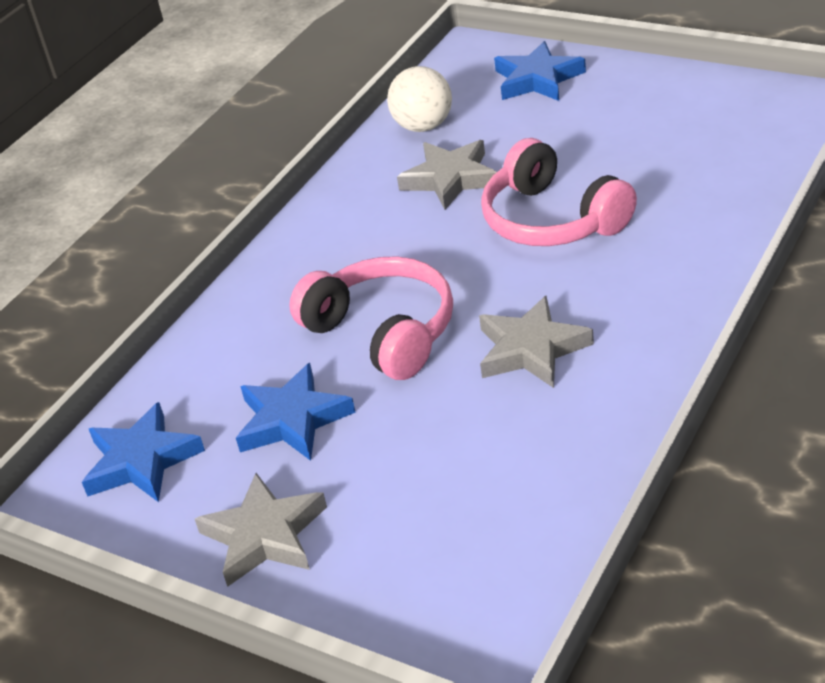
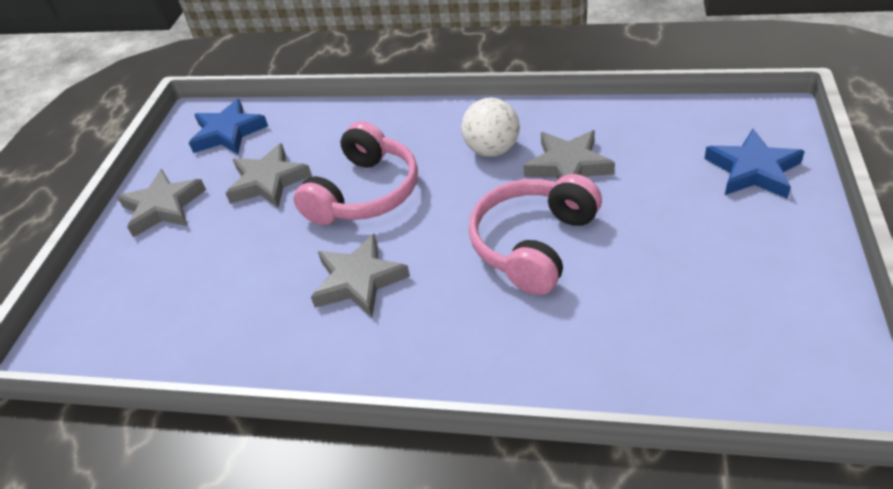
camera: 70 degrees right, 5 degrees up
blue star [236,363,356,461] -> grey star [226,143,312,208]
white ball [387,66,452,132] -> white ball moved to [461,98,520,157]

